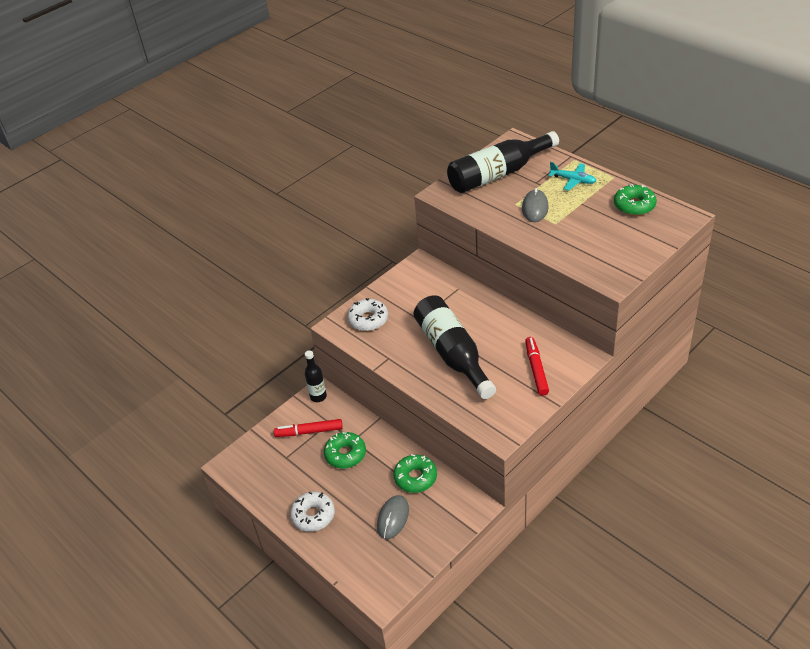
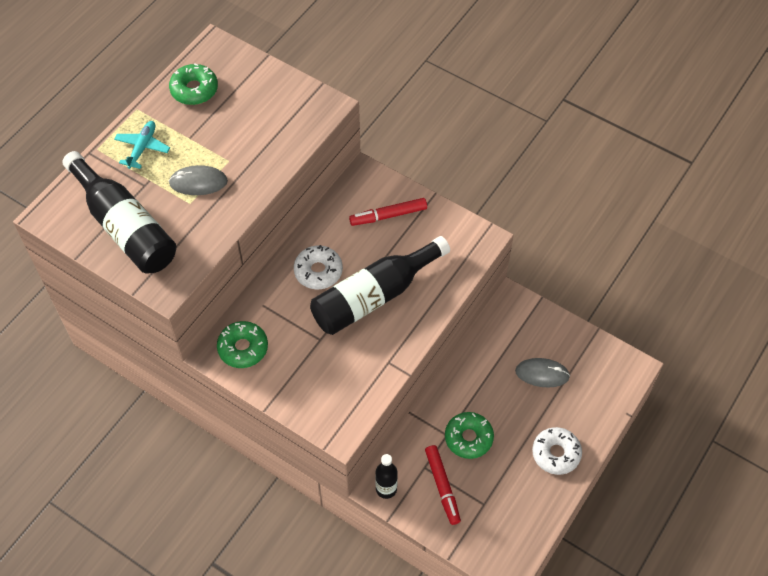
camera: 105 degrees left, 15 degrees up
white donut [347,298,388,331] -> white donut moved to [294,245,343,290]
green donut [393,455,437,493] -> green donut moved to [217,321,268,368]

